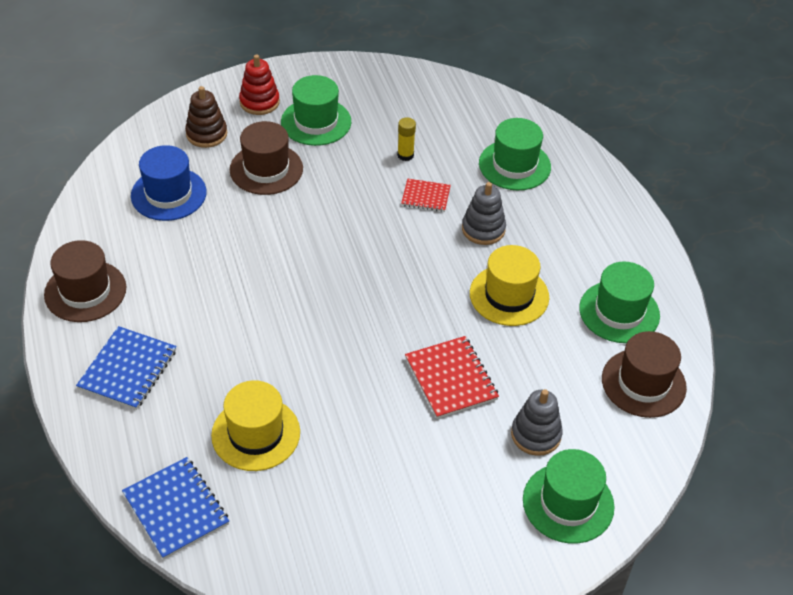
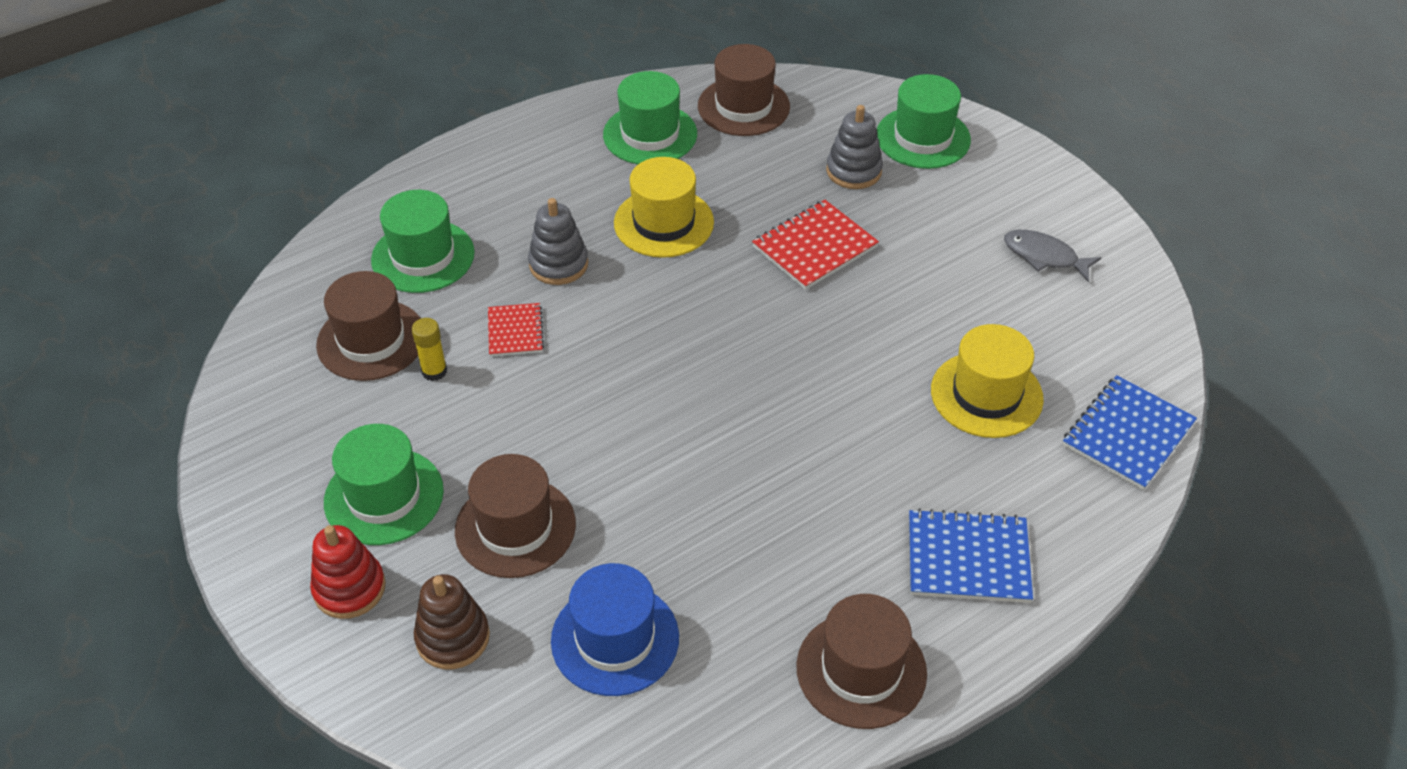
camera: 105 degrees left, 0 degrees up
none -> brown hat [316,271,421,381]
none -> grey fish [1004,230,1101,281]

